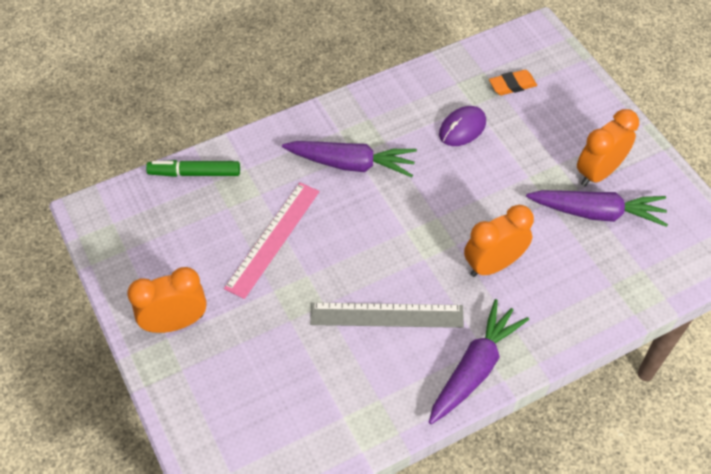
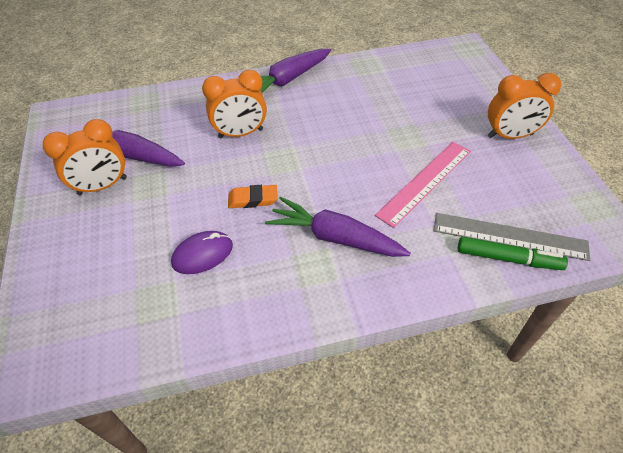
camera: 165 degrees left, 5 degrees down
grey ruler [310,302,464,328] -> grey ruler moved to [434,213,590,261]
orange eraser [489,70,537,95] -> orange eraser moved to [228,185,278,208]

